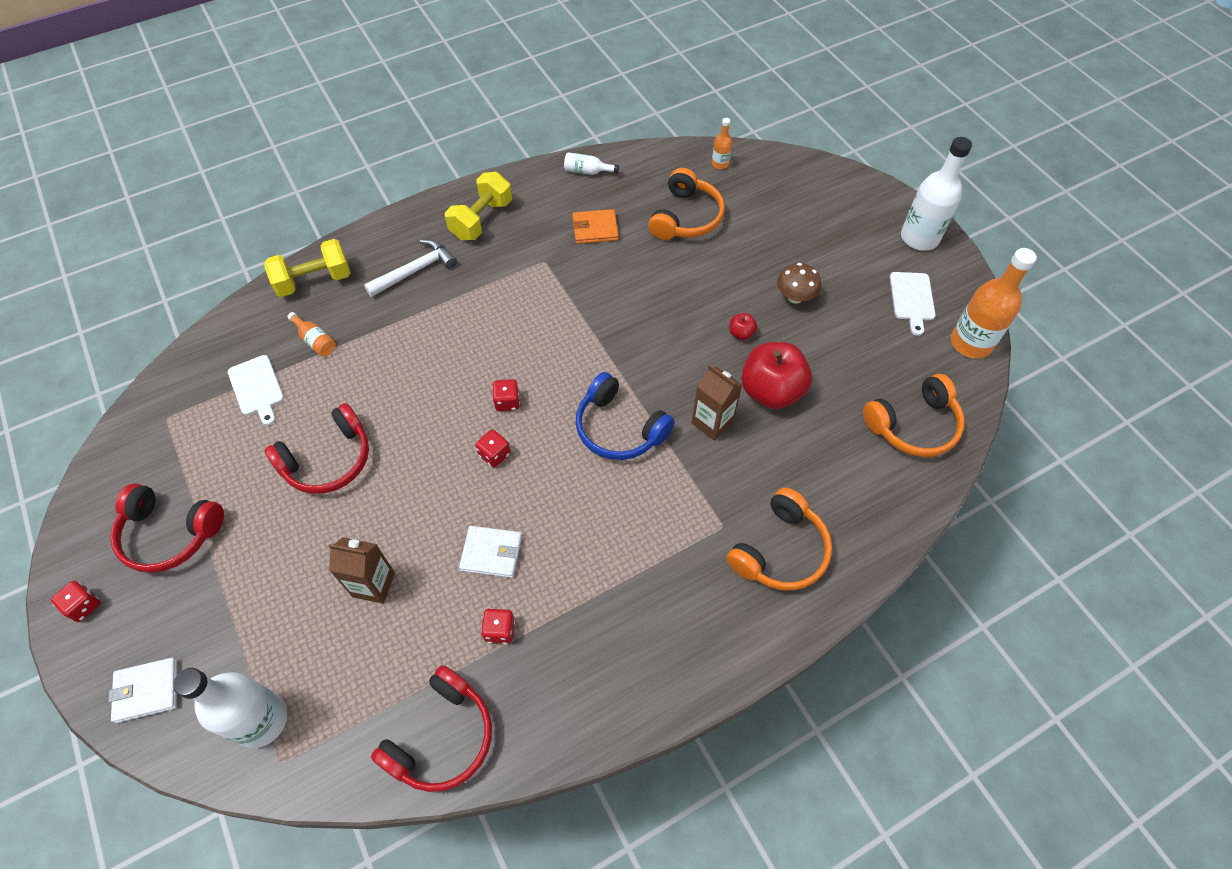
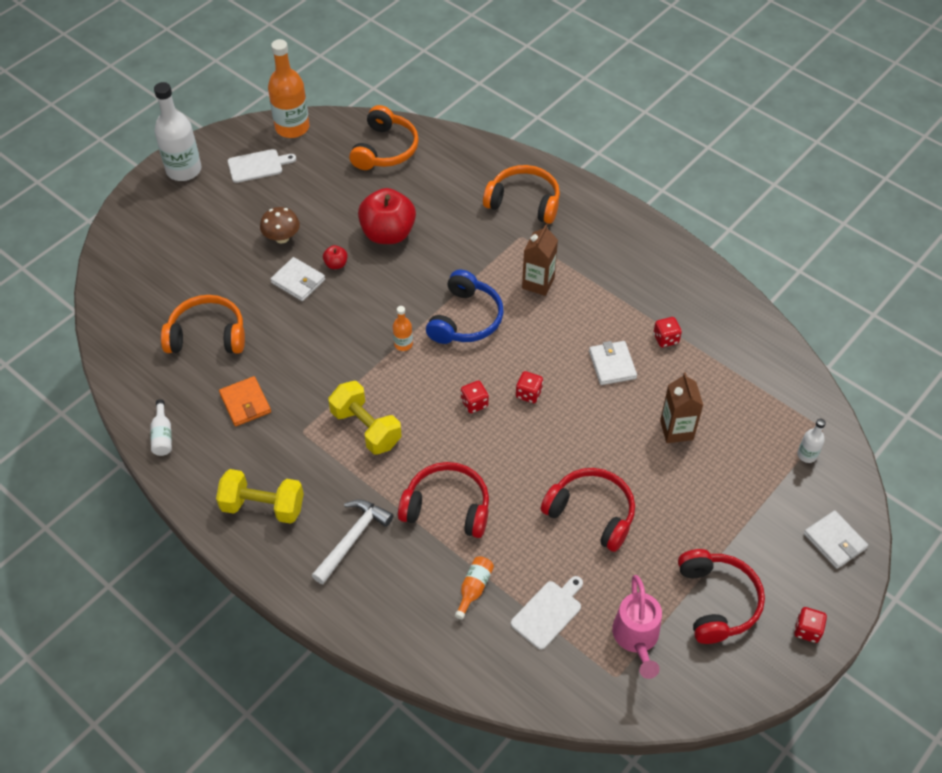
camera: 110 degrees left, 5 degrees down
white bottle [173,668,287,748] -> white bottle [797,418,826,463], size x0.48
yellow dumbbell [264,239,350,297] -> yellow dumbbell moved to [328,381,402,455]
white hammer [364,239,457,297] -> white hammer turned 90 degrees clockwise [311,500,393,584]
red headphones [371,665,492,792] -> red headphones moved to [398,462,489,538]
brown carton [692,364,742,441] -> brown carton moved to [522,224,558,296]
orange bottle [712,118,732,169] -> orange bottle moved to [393,306,413,351]
orange headphones [863,374,965,457] -> orange headphones turned 60 degrees clockwise [349,105,419,170]
none -> white wallet [270,257,325,301]
none -> pink watering can [612,575,662,679]

